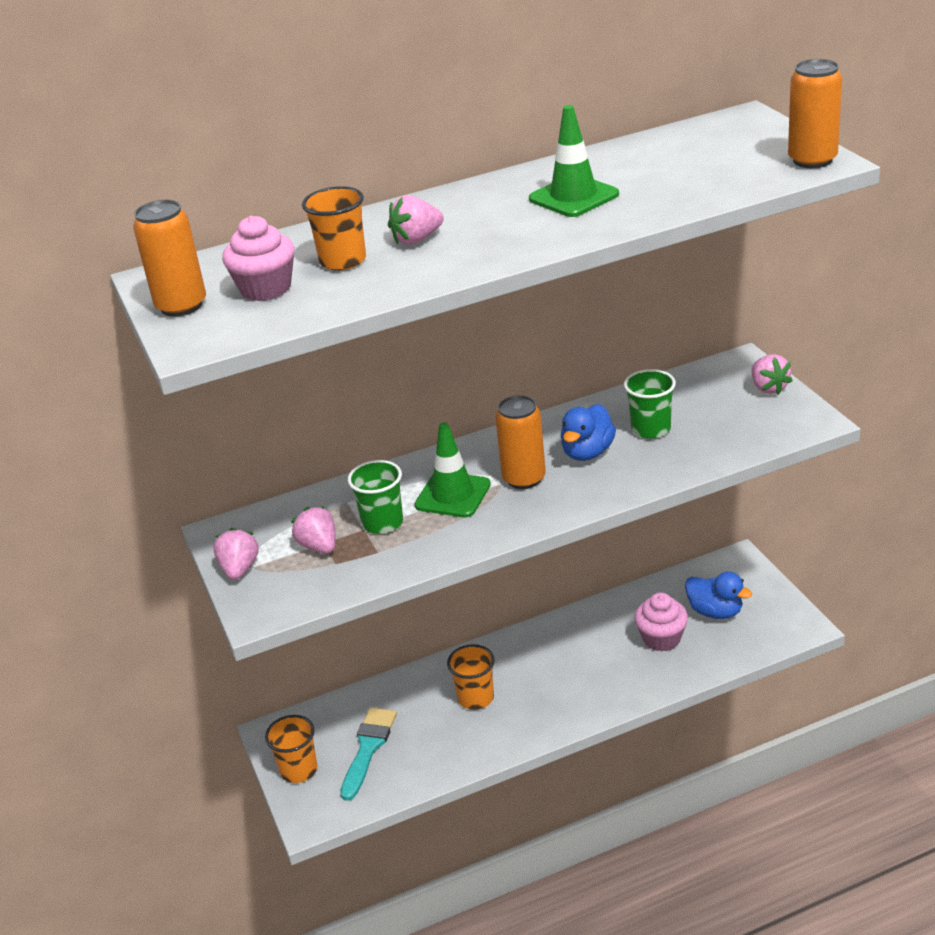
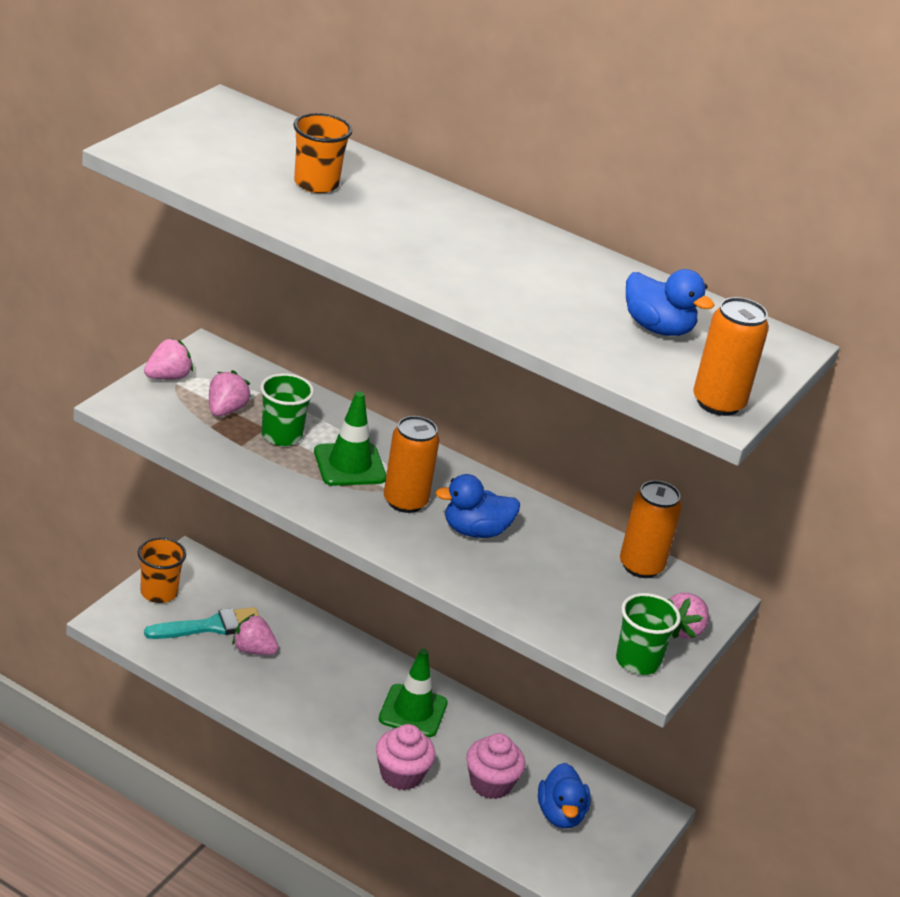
camera: 45 degrees right, 0 degrees up
orange can [133,200,206,317] -> orange can moved to [620,480,682,578]
pink cupcake [222,216,295,301] -> pink cupcake moved to [376,724,435,790]
pink strawberry [388,195,444,245] -> pink strawberry moved to [232,614,279,655]
orange cup [447,644,495,710] -> none
green traffic cone [529,105,619,217] -> green traffic cone moved to [379,649,448,737]
green cup [624,369,676,439] -> green cup moved to [616,593,681,675]
none -> blue duck [626,269,714,336]

